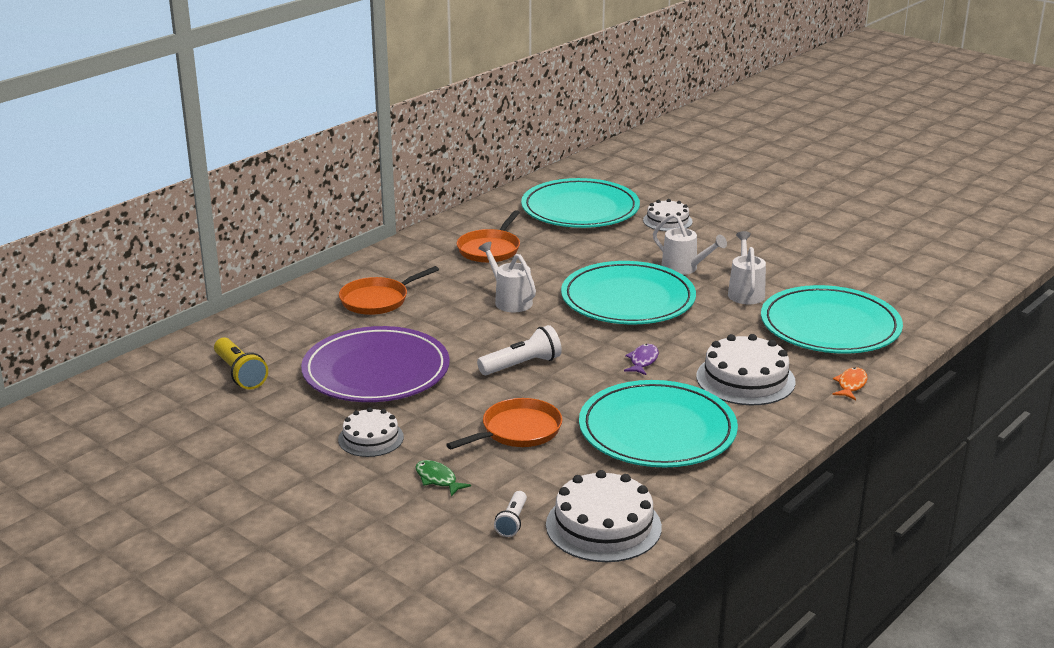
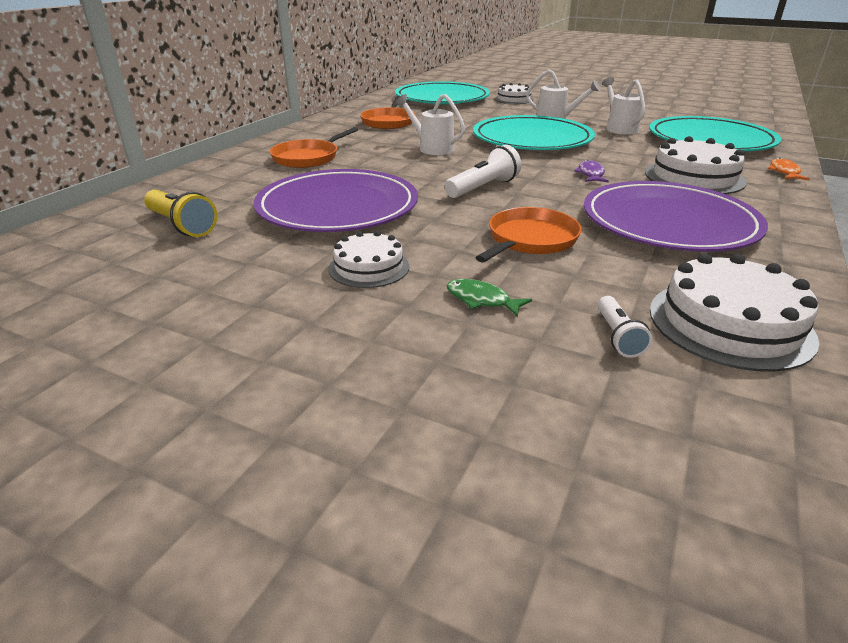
camera: 15 degrees left, 5 degrees up
turquoise plate [579,380,738,467] -> purple plate [584,181,768,252]

